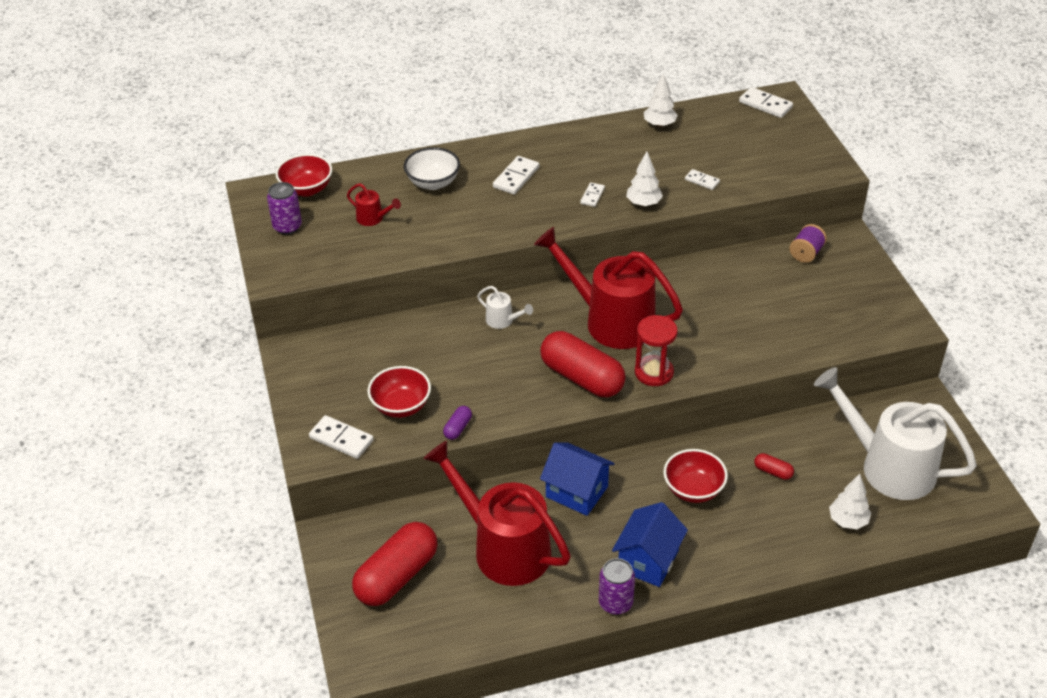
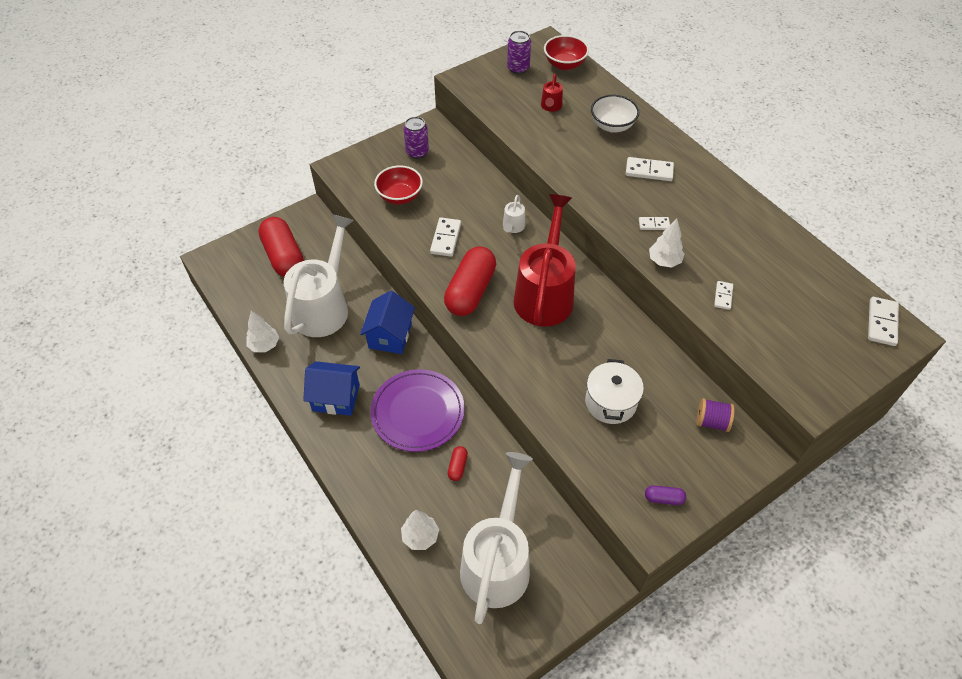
camera: 70 degrees right, 10 degrees up
white domino [309,415,374,459] -> white domino moved to [430,217,461,257]
red capsule [352,522,438,606] -> red capsule turned 45 degrees clockwise [258,217,304,277]
red watering can [423,441,571,586] -> white watering can [284,214,354,337]
purple capsule [443,406,472,440] -> purple capsule moved to [645,485,686,505]
purple can [599,558,635,615] -> purple can moved to [403,117,429,159]
red hourglass [635,315,678,386] -> none
white tree [644,73,678,127] -> white tree moved to [246,311,279,352]
red bowl [663,449,728,503] -> purple plate [370,369,465,452]
none -> white pot [585,359,644,424]

